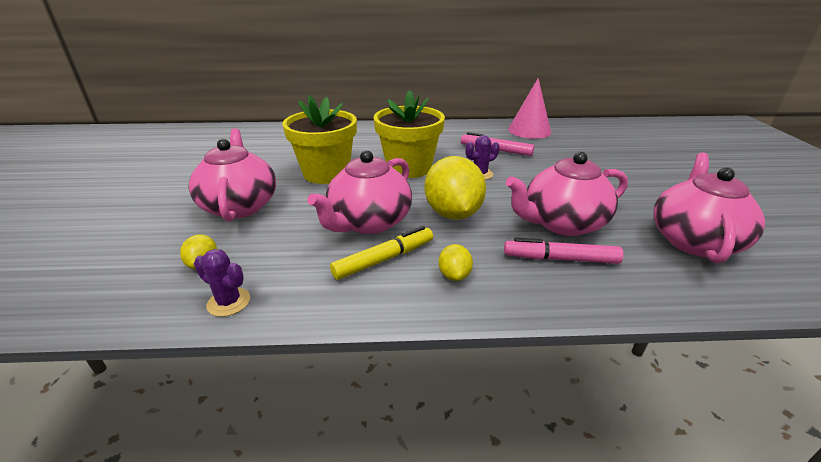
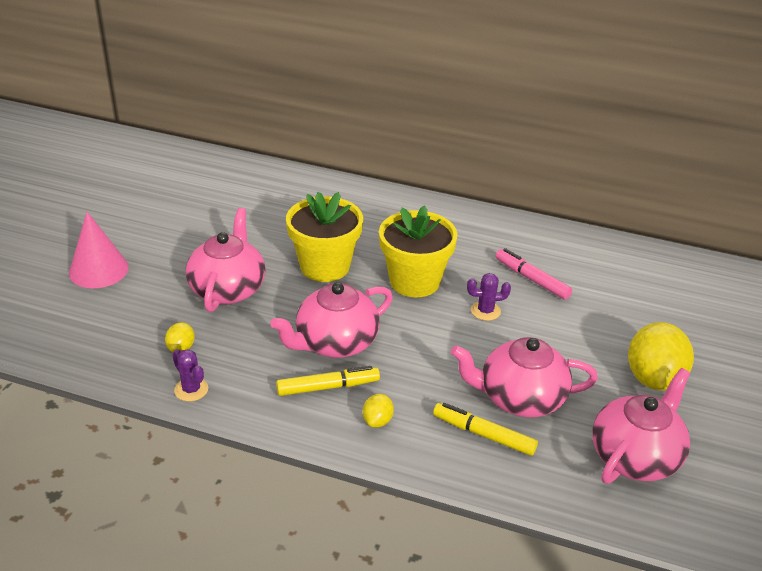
camera: 20 degrees right, 5 degrees up
yellow lemon [425,156,486,220] -> yellow lemon moved to [628,322,694,391]
pink marker [504,237,623,264] -> yellow marker [433,403,538,456]
pink cone [508,78,551,139] -> pink cone moved to [69,212,129,288]

